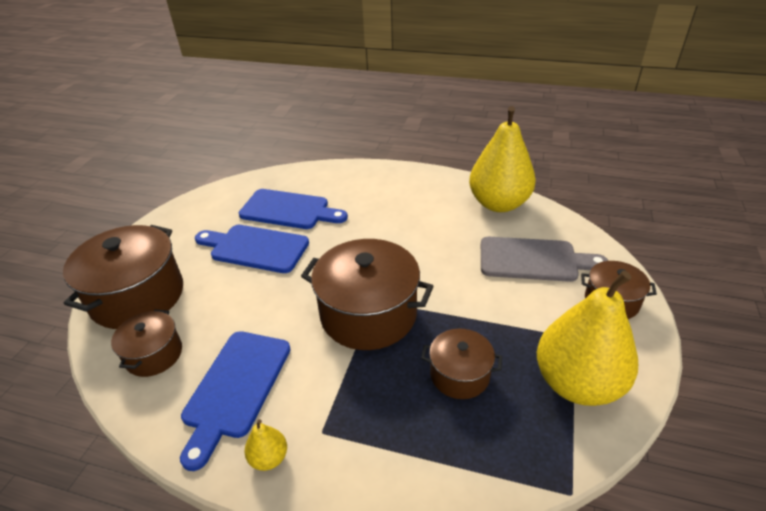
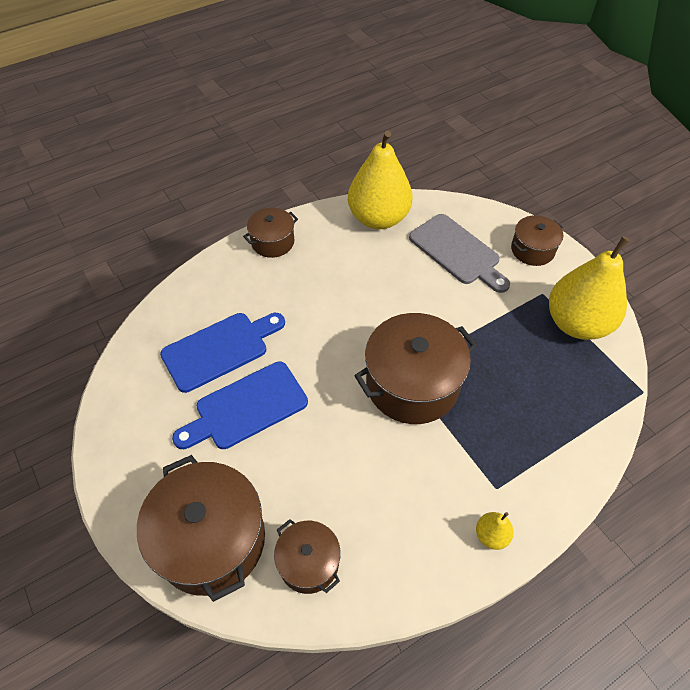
camera: 50 degrees left, 15 degrees up
blue cutting board [180,331,291,471] -> none
brown pot [421,329,502,399] -> brown pot moved to [243,208,298,258]
grey cutting board [481,237,608,282] -> grey cutting board turned 90 degrees clockwise [409,214,510,293]

